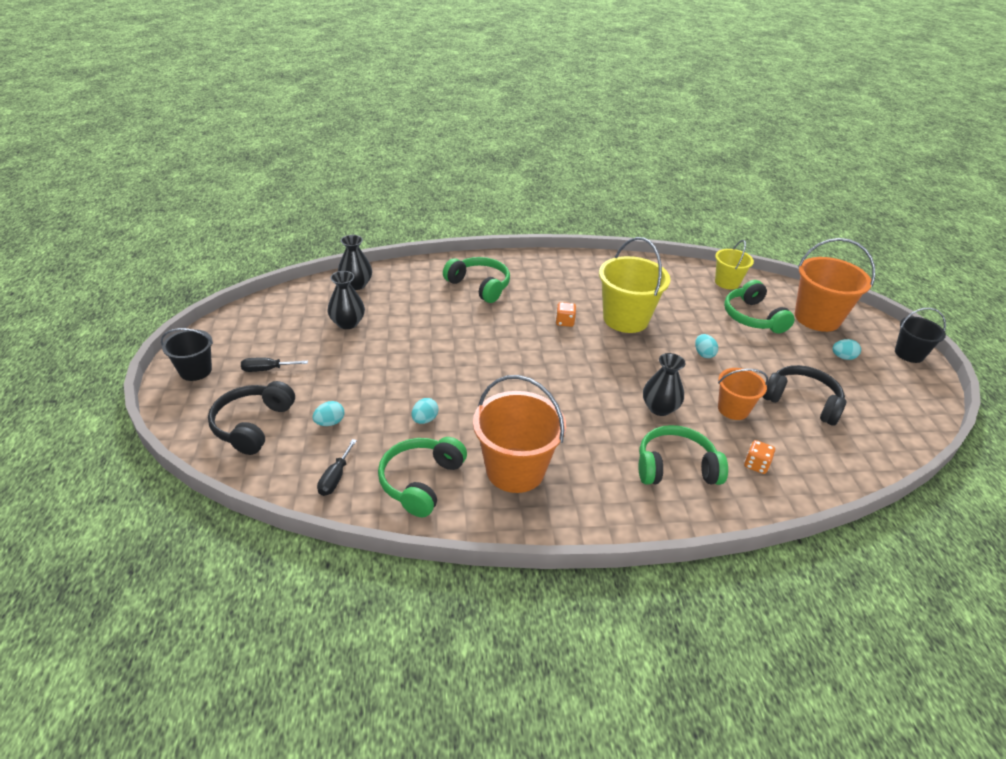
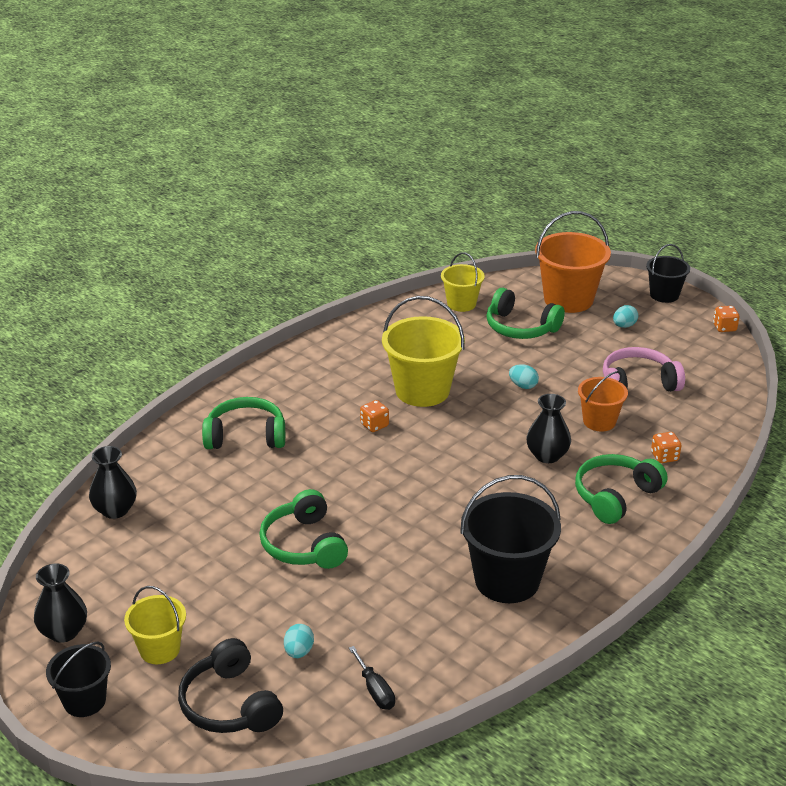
camera: 40 degrees left, 5 degrees down
black screwdriver [241,358,308,372] -> yellow bucket [124,586,186,664]
black vase [328,271,365,329] -> black vase moved to [34,564,87,643]
green headphones [378,437,467,517] -> green headphones moved to [259,489,348,569]
turquoise egg [411,398,439,424] -> none
orange bucket [473,375,566,493] -> black bucket [460,475,561,603]
black headphones [763,365,846,426] -> pink headphones [603,347,685,392]
none -> orange dice [713,306,739,332]

